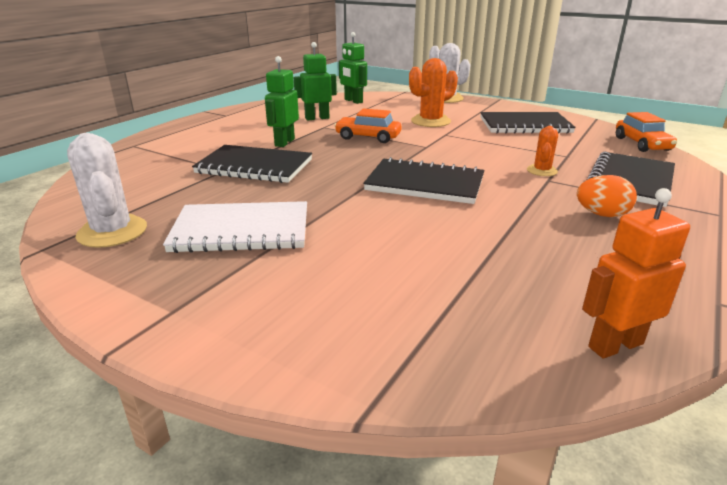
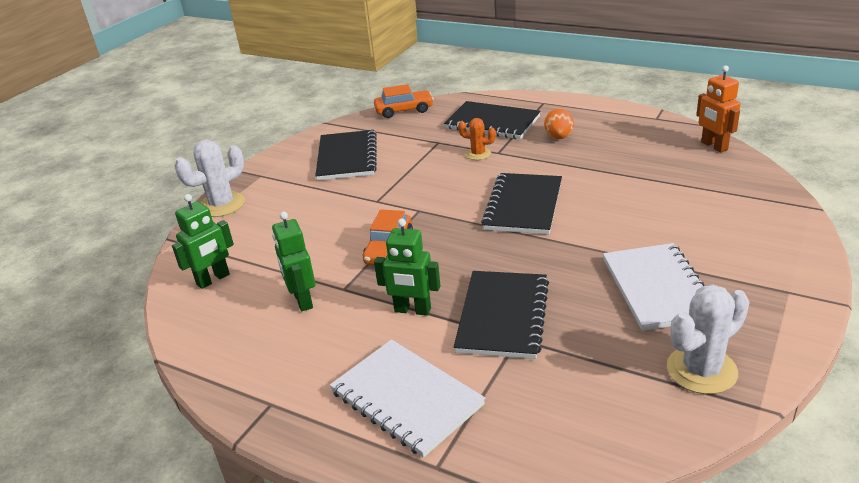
camera: 90 degrees left, 5 degrees up
orange cactus [409,58,458,127] -> none
none -> white notebook [330,339,485,458]

